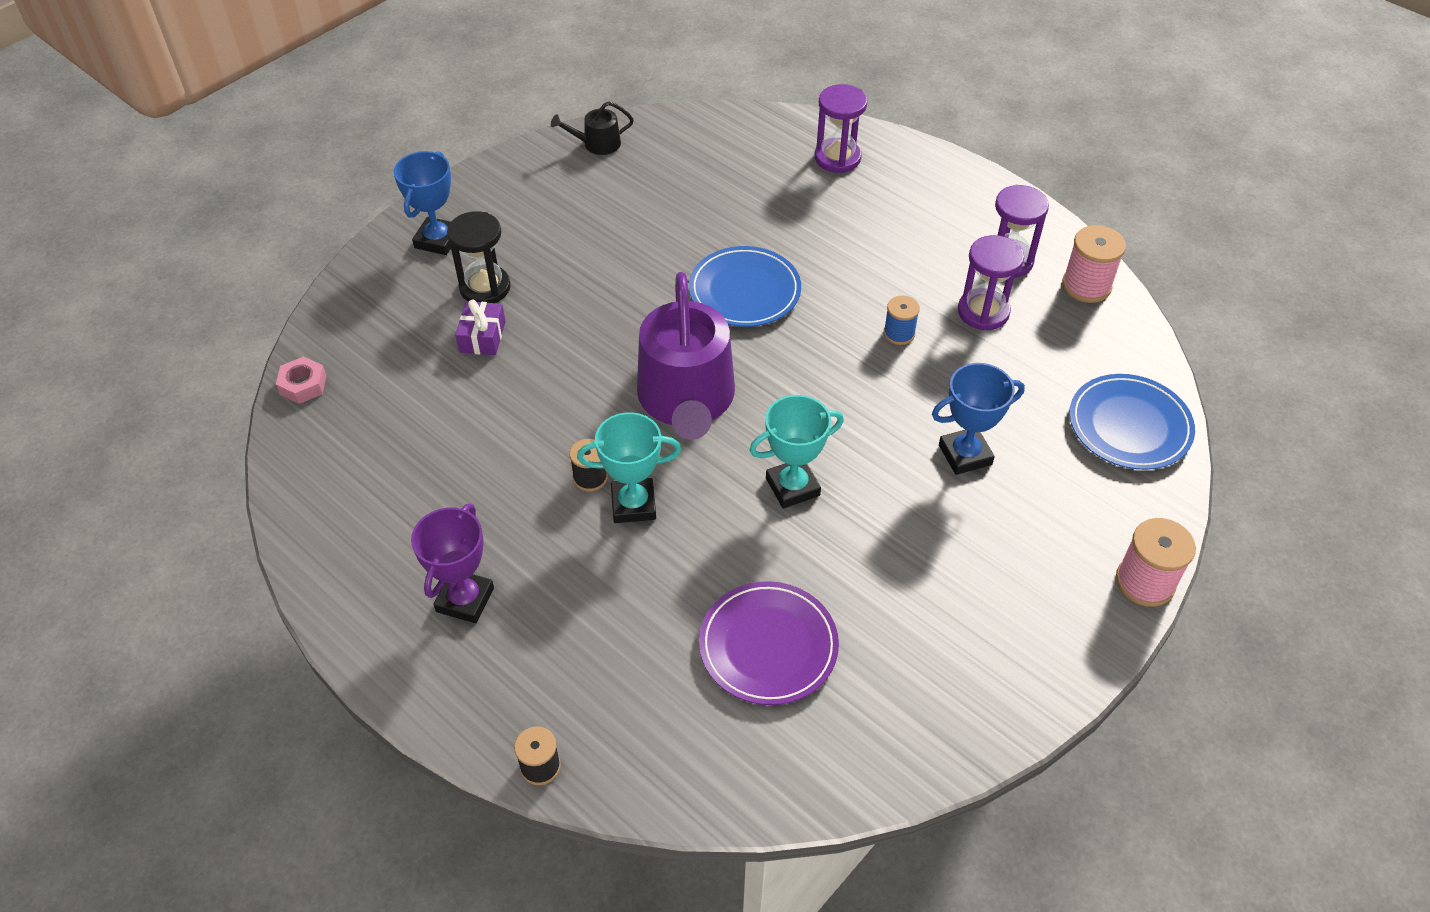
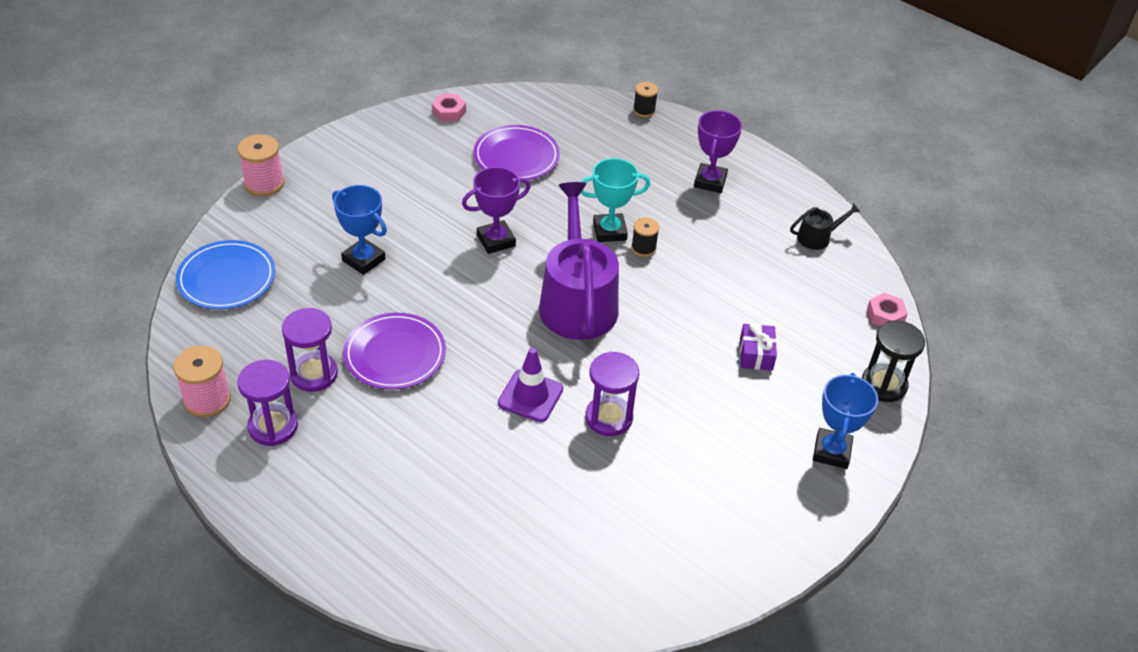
camera: 175 degrees right, 5 degrees down
black hourglass [447,211,511,303] -> black hourglass moved to [862,320,925,402]
black watering can [551,101,634,155] -> black watering can moved to [790,203,860,250]
blue plate [689,246,801,327] -> purple traffic cone [498,347,563,422]
turquoise trophy [749,395,844,509] -> purple trophy [462,167,531,254]
purple hourglass [815,84,867,173] -> purple hourglass moved to [585,352,639,436]
blue spool [883,296,920,345] -> purple plate [343,313,446,390]
blue trophy [932,363,1025,475] -> blue trophy turned 60 degrees clockwise [332,185,387,275]
none -> pink nut [432,94,466,122]

